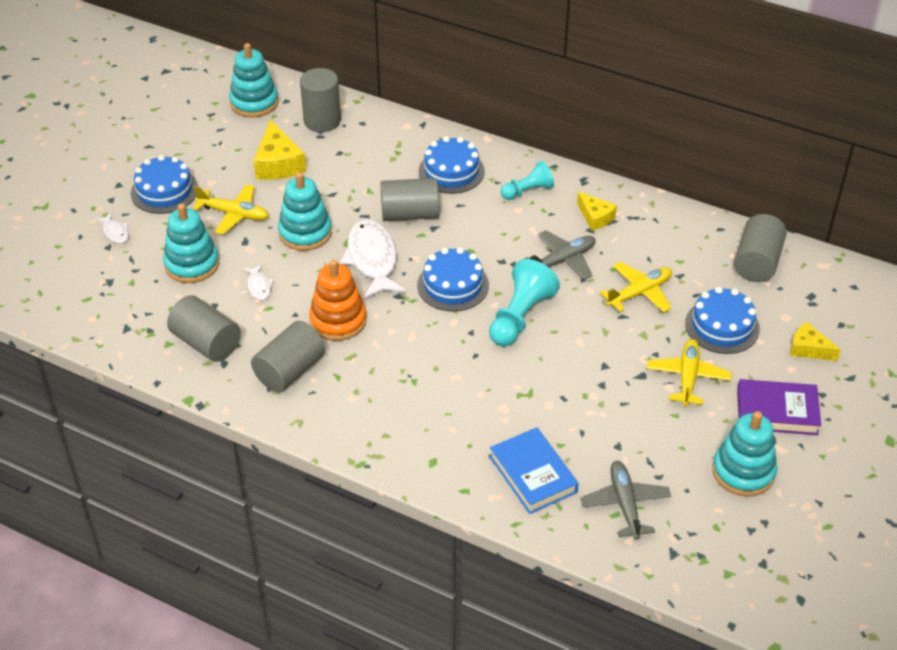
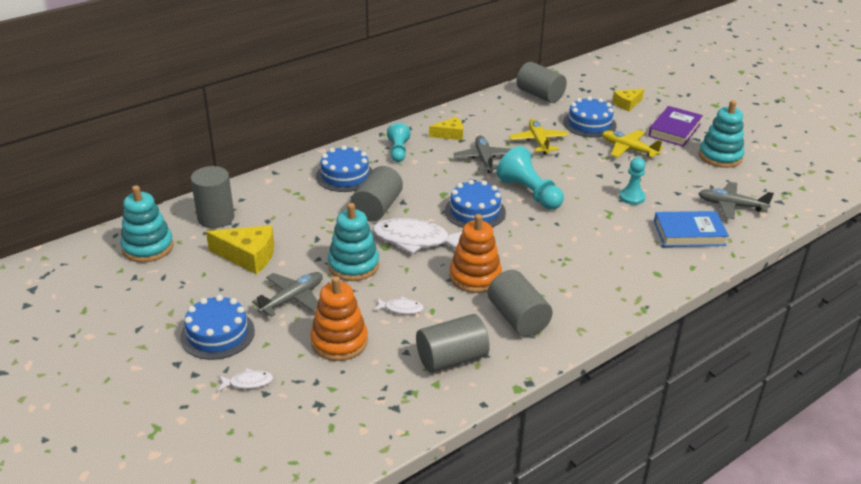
camera: 65 degrees left, 10 degrees down
turquoise stacking toy [163,203,219,283] -> orange stacking toy [310,276,368,361]
yellow plane [193,184,269,235] -> grey plane [252,272,323,317]
none -> turquoise pawn [619,157,646,205]

